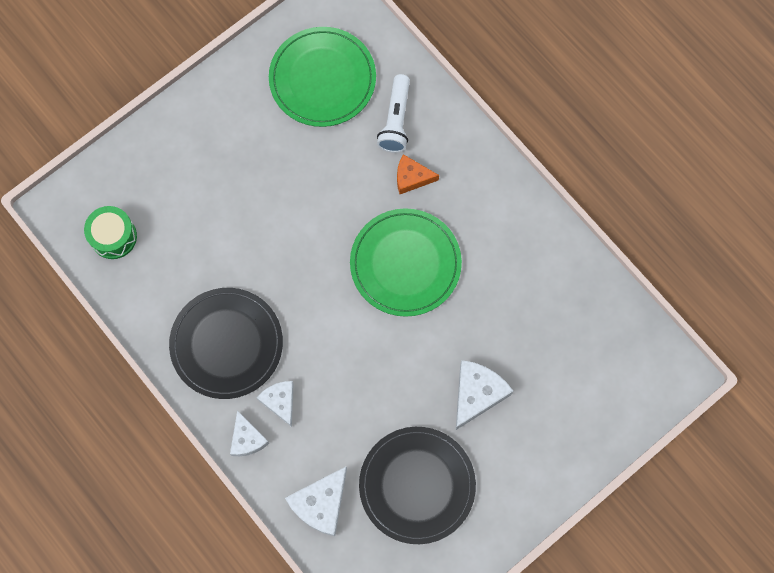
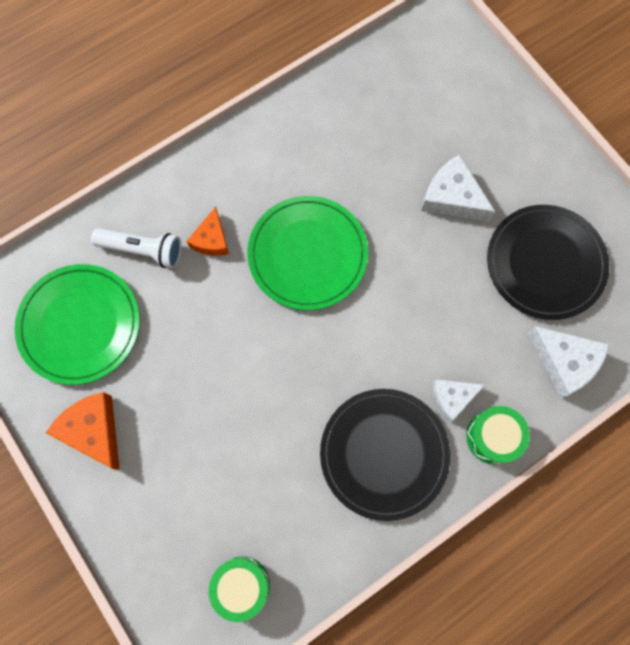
camera: 85 degrees left, 0 degrees up
white cheese [230,410,269,456] -> green drum [466,406,530,464]
none -> orange cheese [46,392,120,470]

